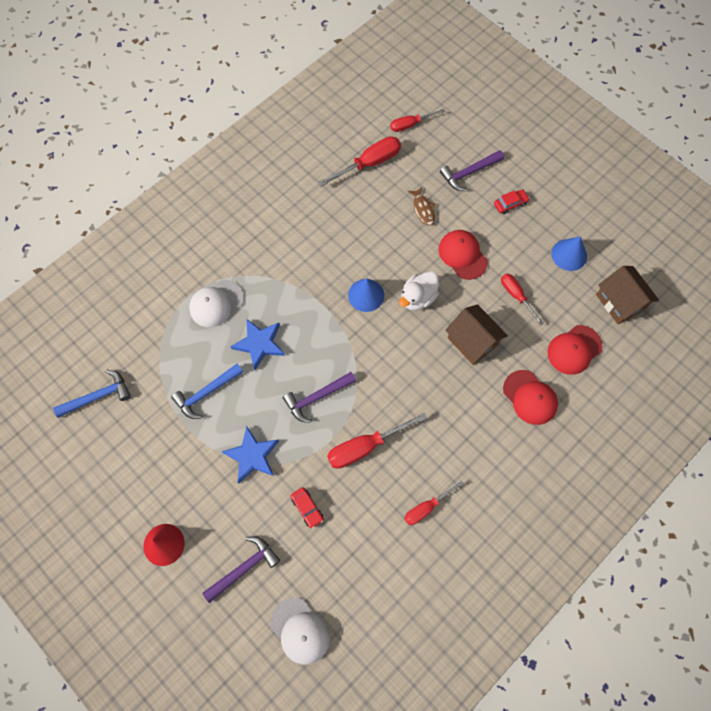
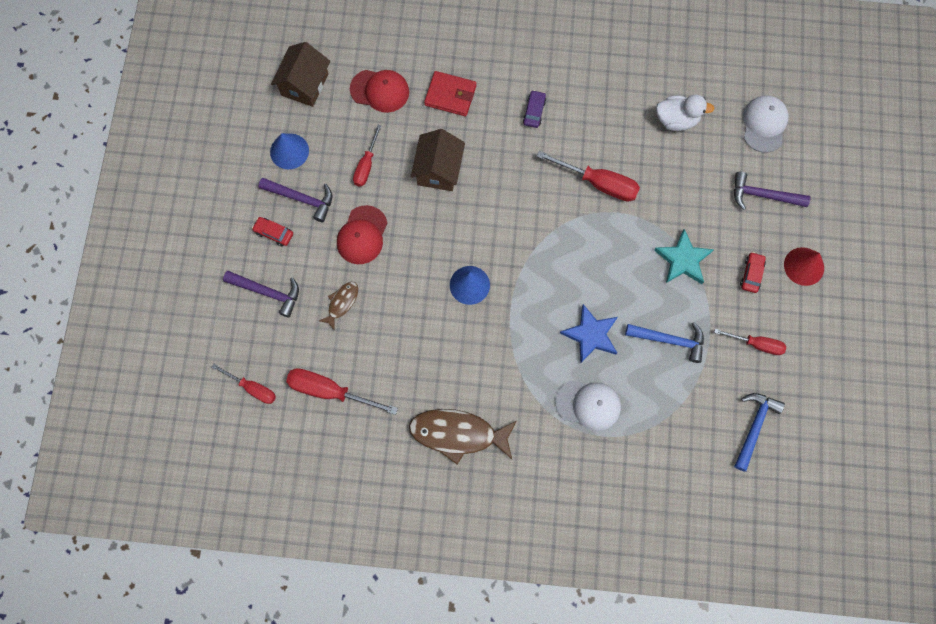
camera: 130 degrees left, 5 degrees up
blue hammer [53,370,131,418] -> blue hammer turned 90 degrees clockwise [734,393,785,472]
blue star [222,426,279,483] -> turquoise star [654,229,714,284]
purple hammer [283,372,356,423] -> purple hammer moved to [259,178,332,222]
red car [291,487,324,529] -> red car moved to [740,252,766,293]
white duck [399,272,439,311] -> white duck moved to [656,95,715,131]
red screwdriver [404,480,464,525] -> red screwdriver moved to [714,329,786,355]
red cap [503,370,558,425] -> red wallet [424,71,476,116]
none -> brown fish [409,409,516,465]
none -> purple car [523,90,546,128]

